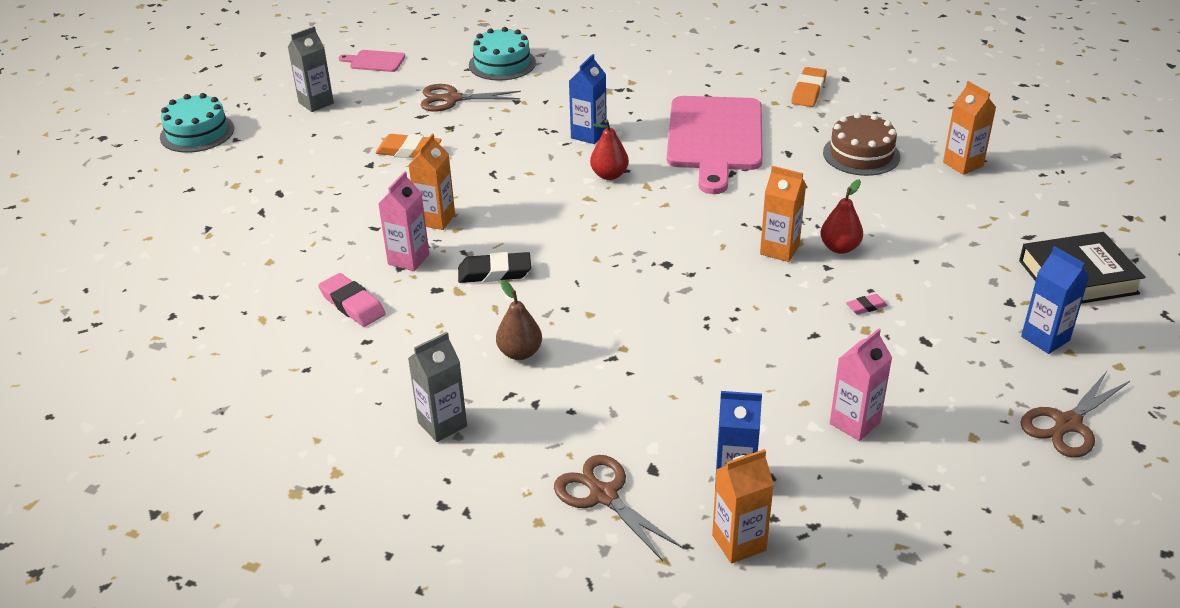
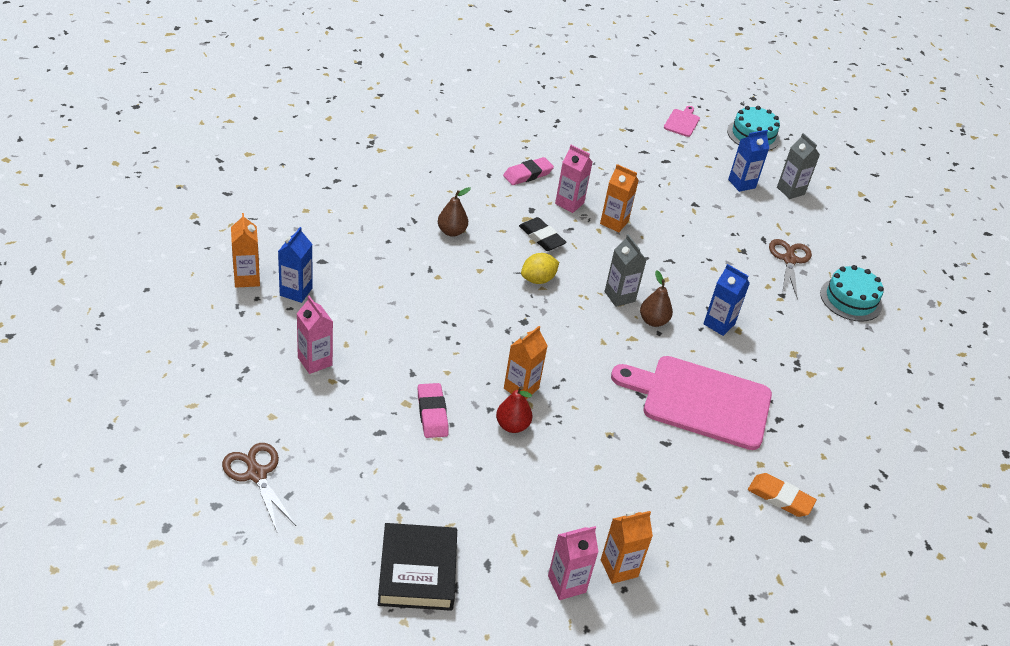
camera: 95 degrees right, 5 degrees up
pink cutting board [339,50,405,72] -> pink cutting board moved to [664,106,700,137]
orange eraser [376,134,442,158] -> none
grey carton [408,332,467,442] -> grey carton moved to [605,234,646,307]
black eraser [458,252,531,283] -> black eraser turned 45 degrees counterclockwise [519,217,567,251]
brown scissors [554,455,684,561] -> none
red pear [590,119,629,180] -> brown pear [640,270,673,327]
brown cake [823,113,900,176] -> none
pink eraser [846,294,888,315] -> pink eraser [418,383,449,438], size x1.88
blue carton [1021,246,1089,354] -> blue carton moved to [728,130,769,192]
none -> yellow lemon [521,253,559,284]
none -> pink carton [548,526,599,600]

